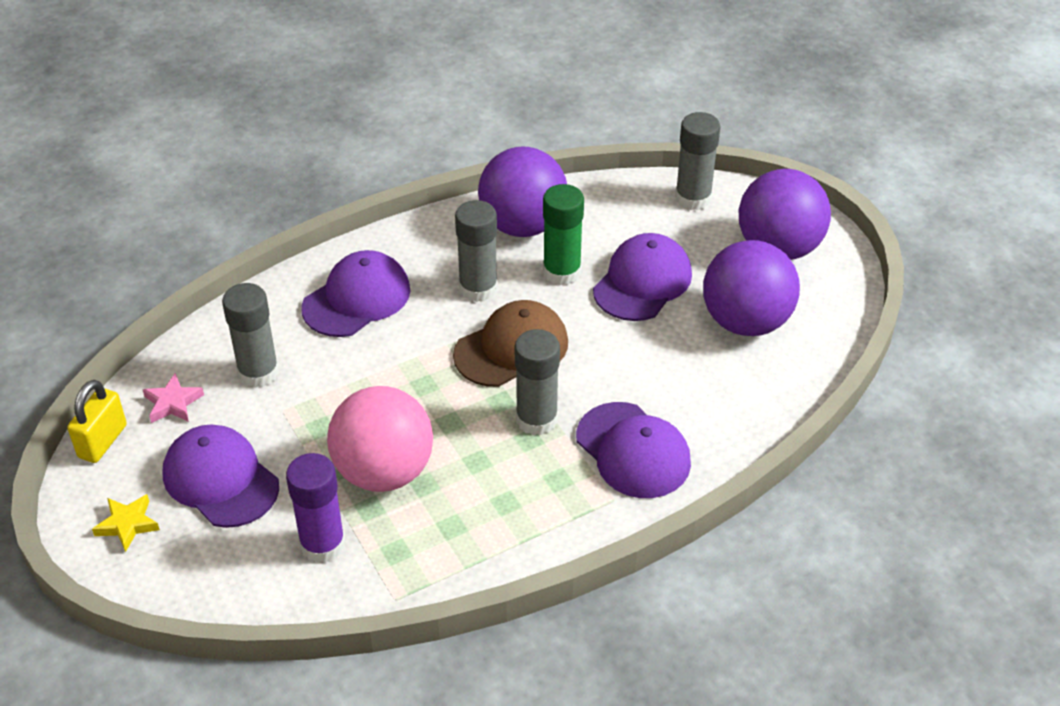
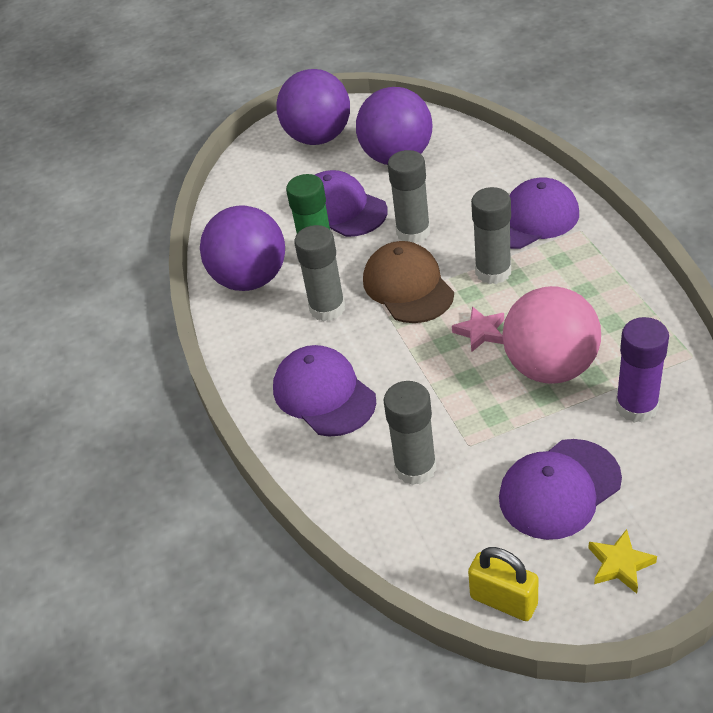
camera: 75 degrees left, 0 degrees up
pink star [143,373,204,423] -> pink star moved to [452,306,504,352]
grey glue stick [675,112,720,210] -> grey glue stick moved to [388,150,430,243]

